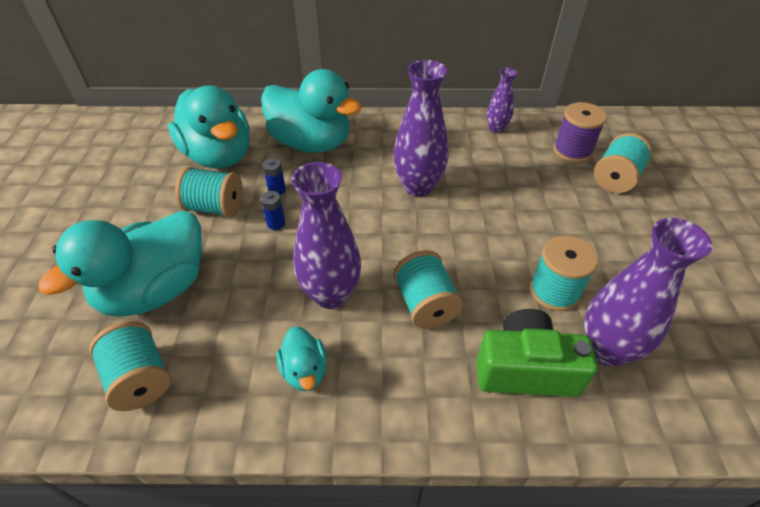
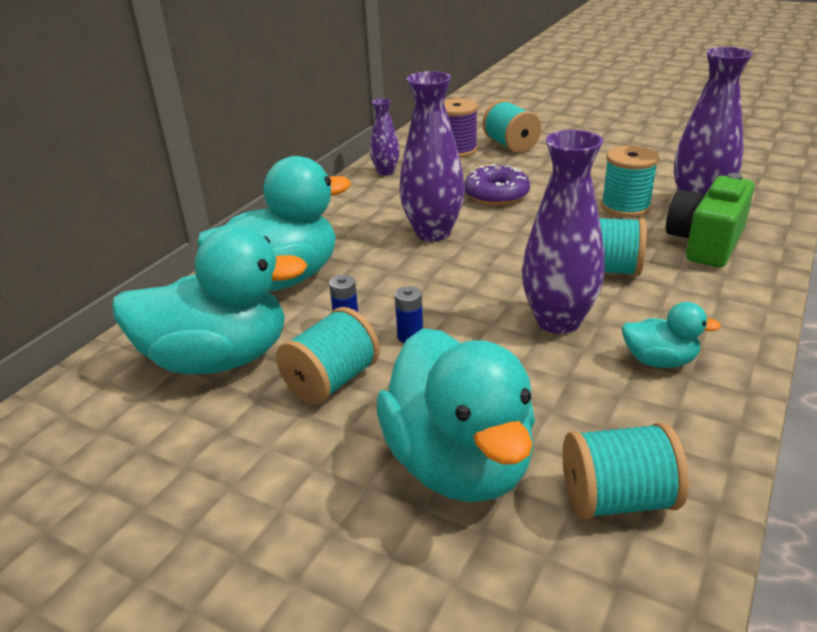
camera: 60 degrees left, 15 degrees down
none -> purple donut [464,164,530,205]

